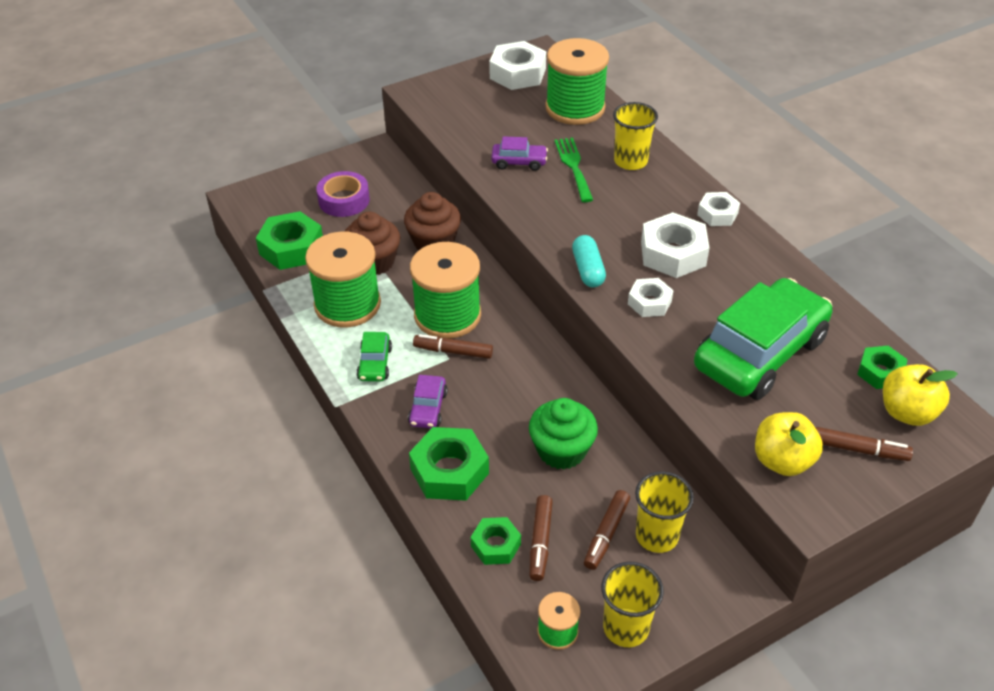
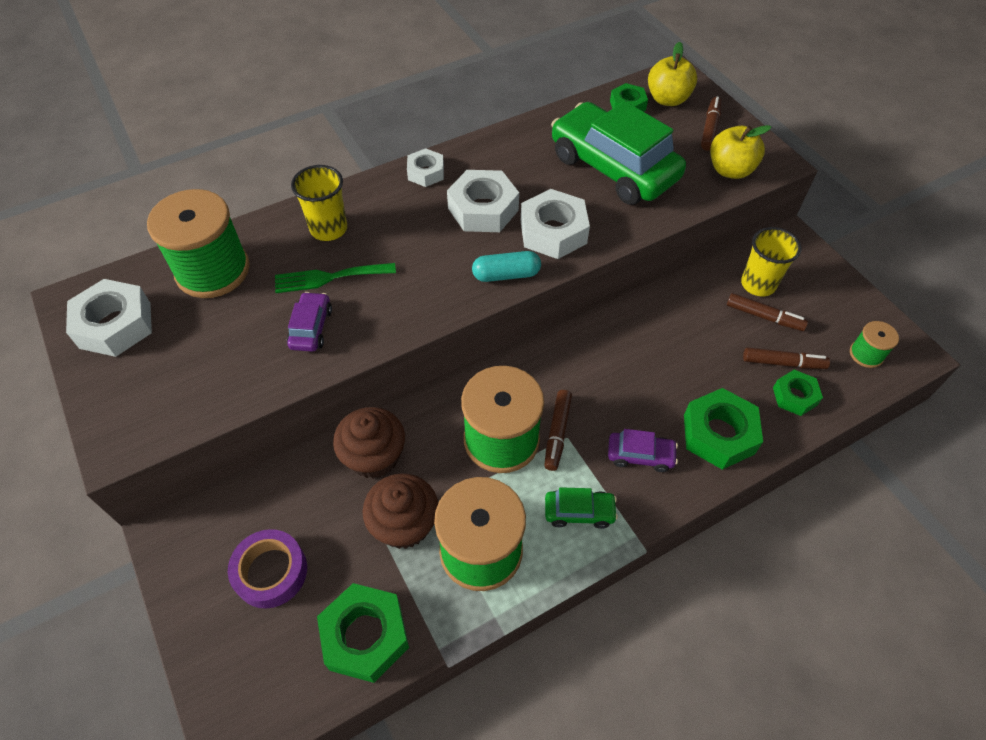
camera: 90 degrees left, 10 degrees up
green cupcake [529,398,598,470] -> none
yellow cup [601,562,664,647] -> none
white nut [628,278,673,317] -> white nut [521,189,590,259], size x1.67

